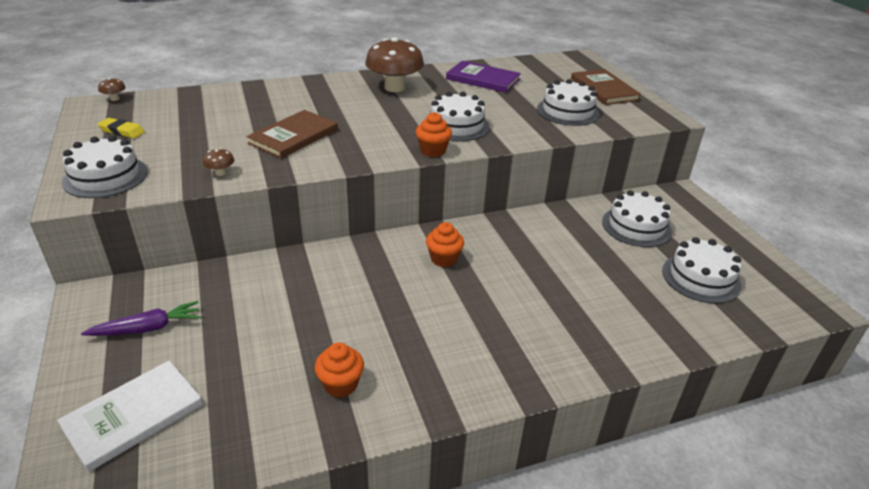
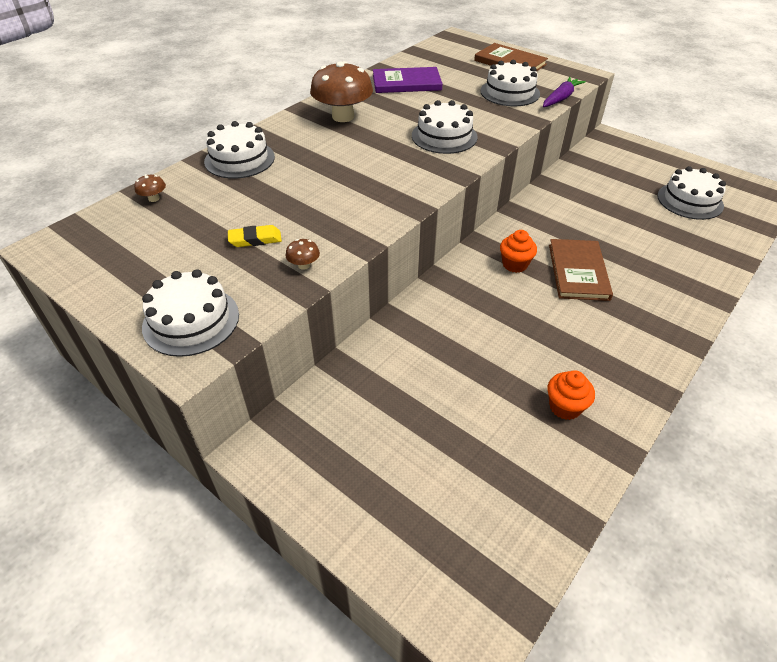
camera: 30 degrees left, 10 degrees up
white book [57,361,203,472] -> none
purple carrot [81,301,201,336] -> purple carrot moved to [543,77,586,107]
brown mushroom [98,78,126,101] -> brown mushroom moved to [134,174,166,202]
yellow eraser [98,118,145,138] -> yellow eraser moved to [228,225,282,247]
brown book [246,110,338,159] -> brown book moved to [549,239,613,301]
orange cupcake [416,112,452,157] -> none
white cake [602,190,672,247] -> white cake moved to [204,121,275,179]

